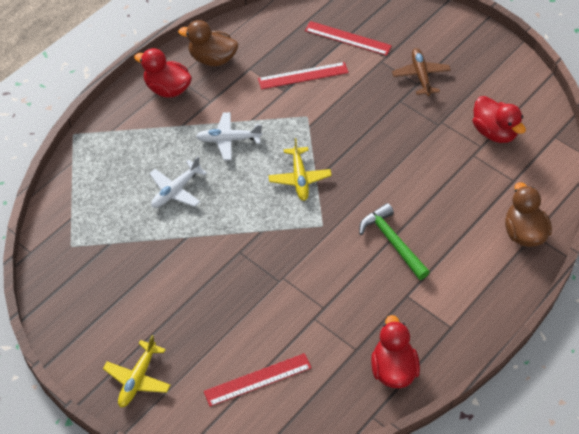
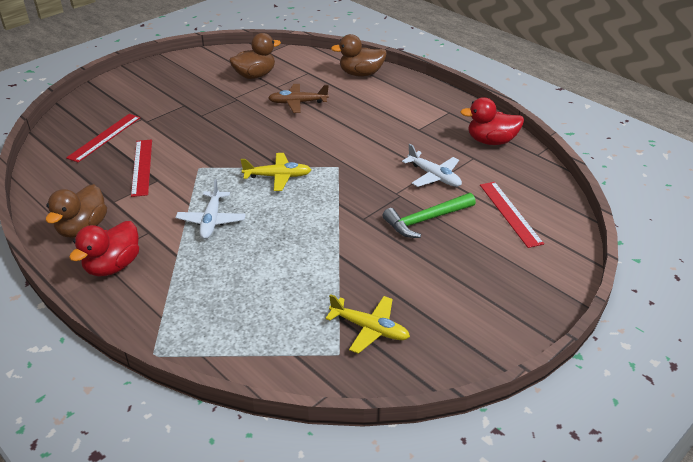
camera: 85 degrees left, 15 degrees down
yellow plane [103,335,171,407] -> yellow plane moved to [325,294,410,354]
white plane [150,156,207,208] -> white plane moved to [402,144,462,187]
green hammer [359,203,430,280] -> green hammer moved to [383,193,476,238]
brown plane [392,48,451,96] -> brown plane moved to [268,84,329,113]
red duck [473,96,526,143] -> brown duck [229,33,281,79]

